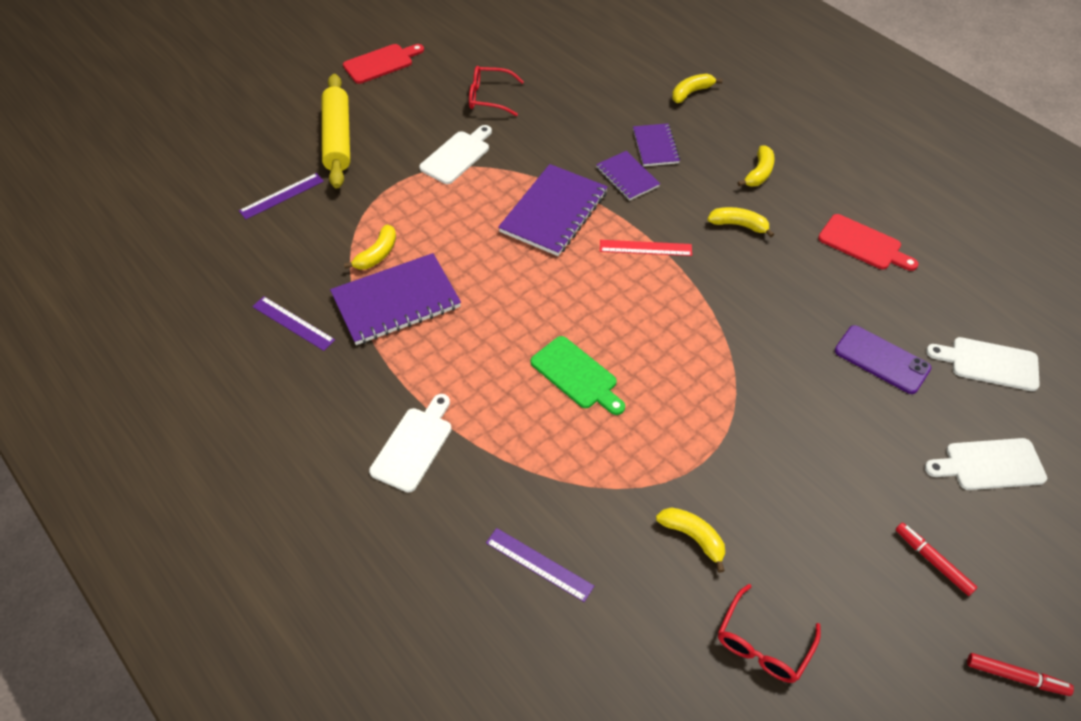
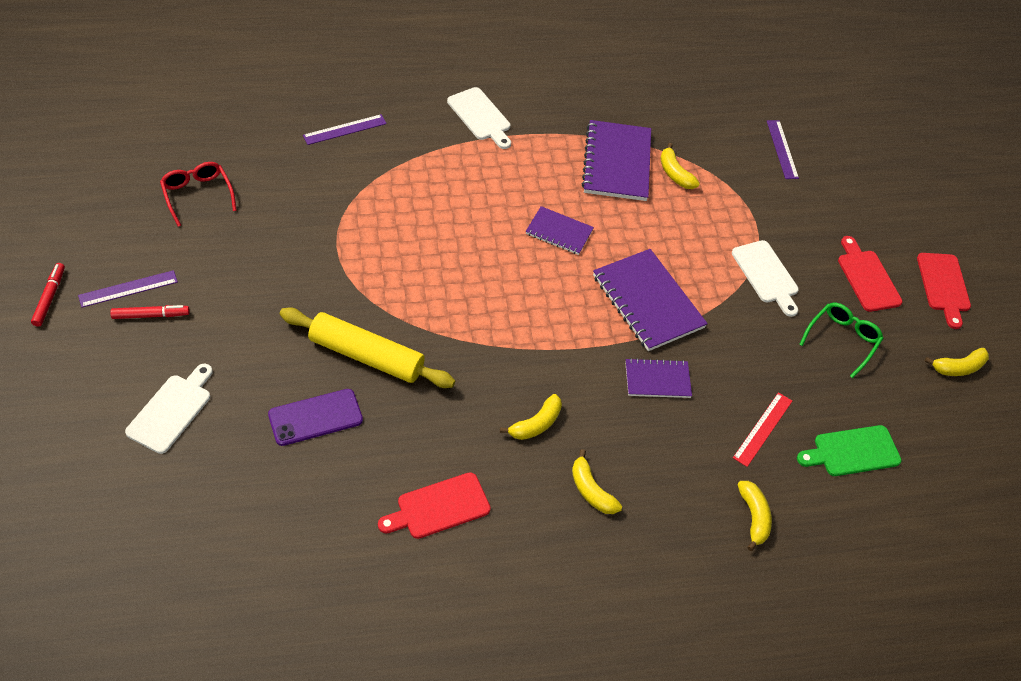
camera: 115 degrees right, 0 degrees up
purple ruler [252,296,335,351] -> purple ruler moved to [78,270,178,308]
yellow rolling pin [322,74,350,188] -> yellow rolling pin moved to [280,307,455,388]
red glasses [469,66,524,116] -> green glasses [799,303,884,378]
green cutting board [531,336,625,415] -> green cutting board moved to [797,425,902,476]
red ruler [600,240,692,256] -> red ruler moved to [733,392,792,467]
purple notebook [633,123,680,166] -> purple notebook moved to [526,206,594,255]
yellow banana [656,507,725,573] -> yellow banana moved to [924,348,989,376]
white cutting board [926,337,1040,391] -> none
red marker [967,653,1074,696] -> red marker turned 135 degrees clockwise [31,263,65,327]
none -> red cutting board [838,236,903,312]

